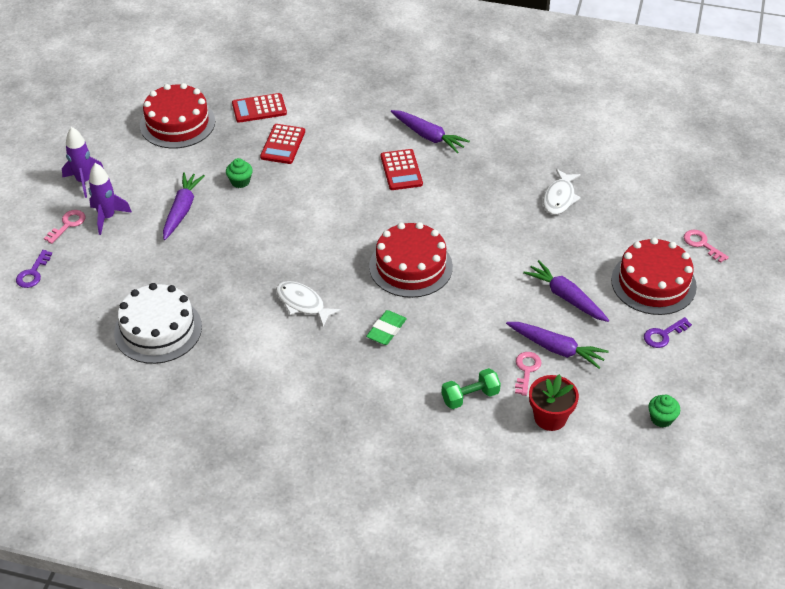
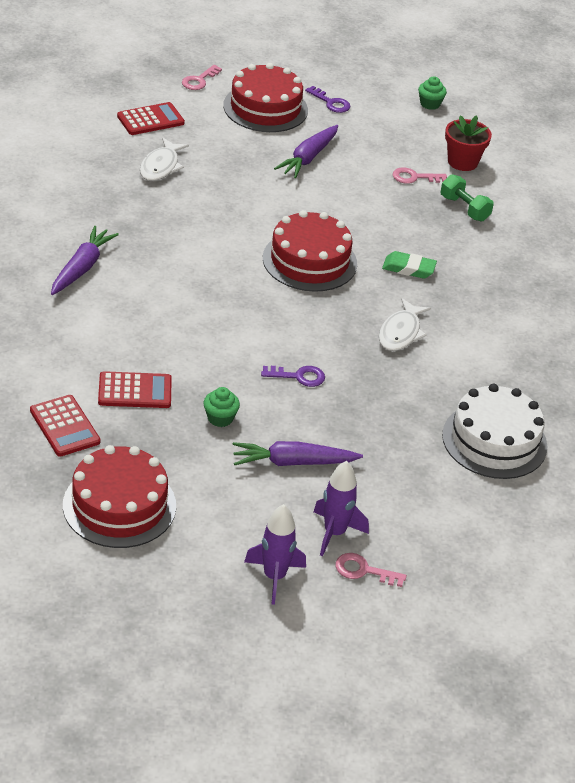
camera: 110 degrees left, 5 degrees down
purple key [16,250,52,288] -> purple key moved to [261,366,325,387]
red calculator [381,149,423,190] -> red calculator moved to [117,102,185,135]
purple carrot [506,322,609,369] -> none
white fish [543,169,581,215] -> white fish turned 105 degrees clockwise [140,138,189,181]

